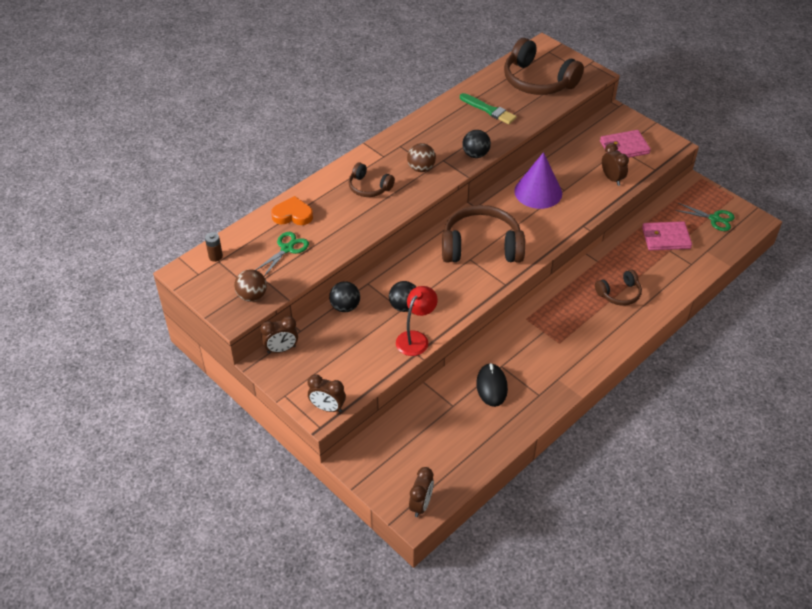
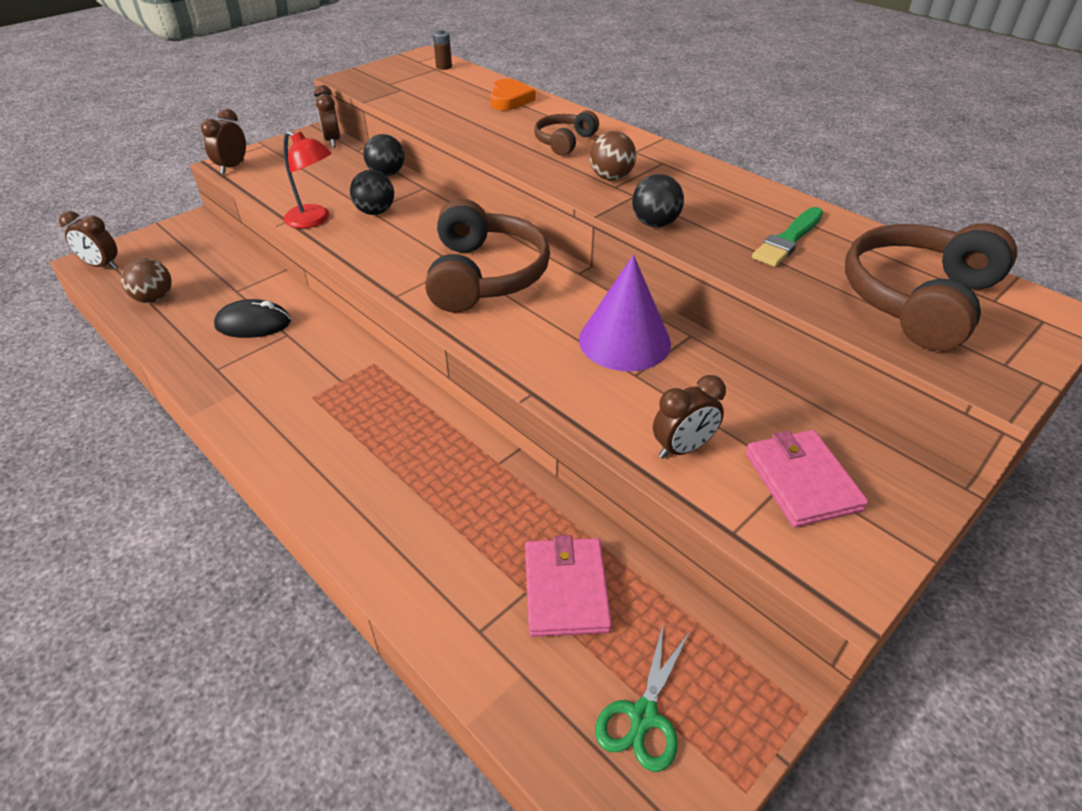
camera: 90 degrees right, 5 degrees down
brown ball [234,269,267,302] -> brown ball moved to [121,258,172,303]
green scissors [256,232,309,276] -> none
brown headphones [595,270,642,306] -> none

